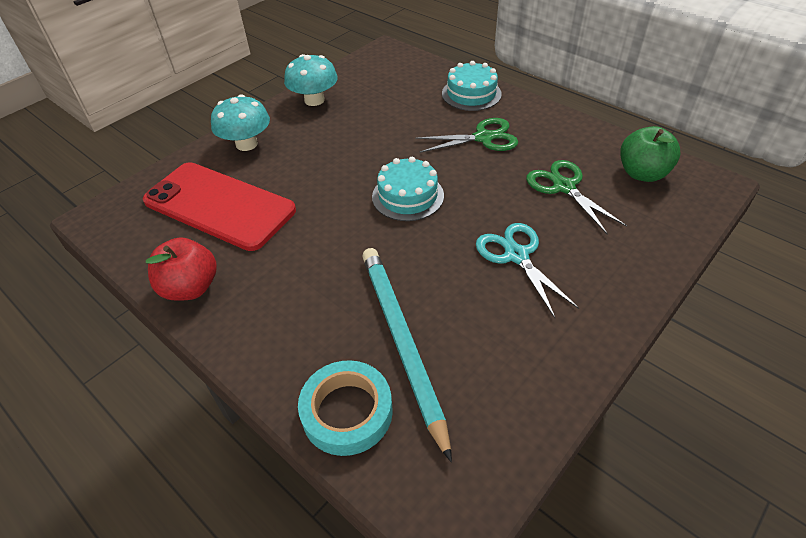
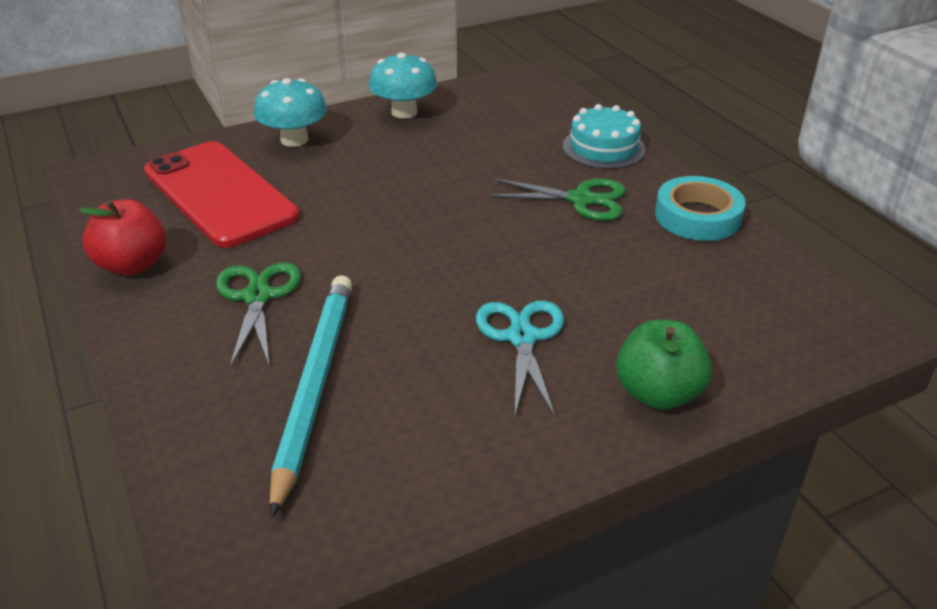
camera: 20 degrees right, 10 degrees down
turquoise tape [298,360,393,456] -> turquoise tape moved to [655,176,746,241]
turquoise cake [372,157,444,221] -> none
green scissors [526,160,627,235] -> green scissors moved to [216,262,301,367]
green apple [620,126,681,182] -> green apple moved to [616,319,712,410]

